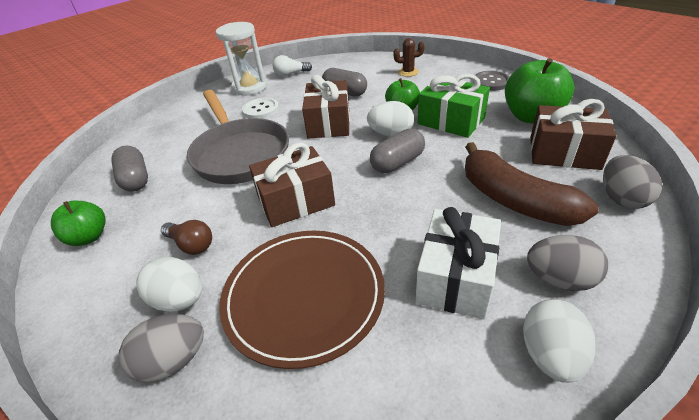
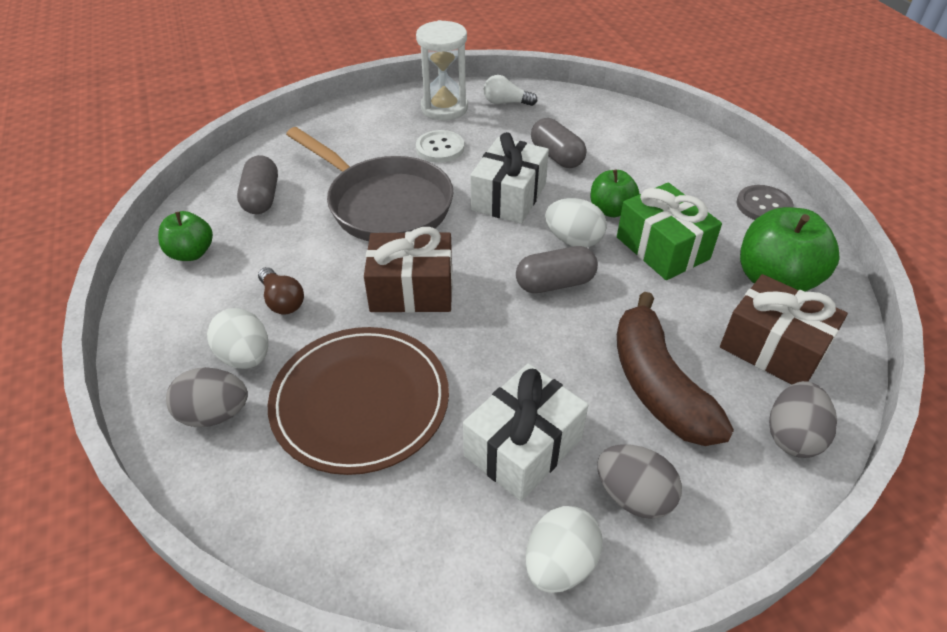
camera: 20 degrees right, 5 degrees up
grey pan [187,90,289,184] -> grey pan turned 45 degrees counterclockwise [286,127,453,241]
brown gift [302,75,350,138] -> white gift [470,132,549,224]
brown cactus [393,38,425,77] -> none

